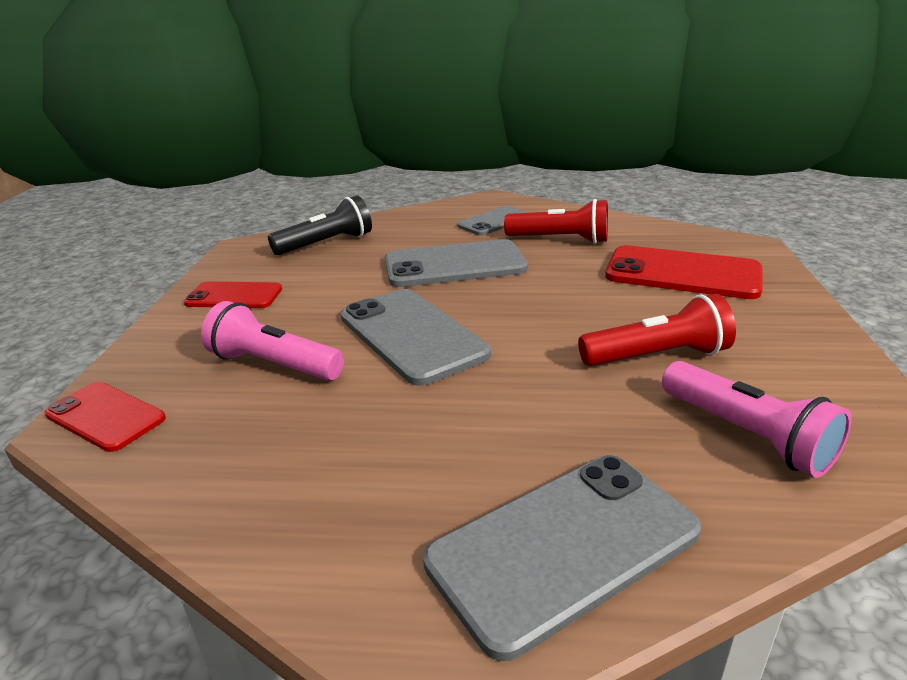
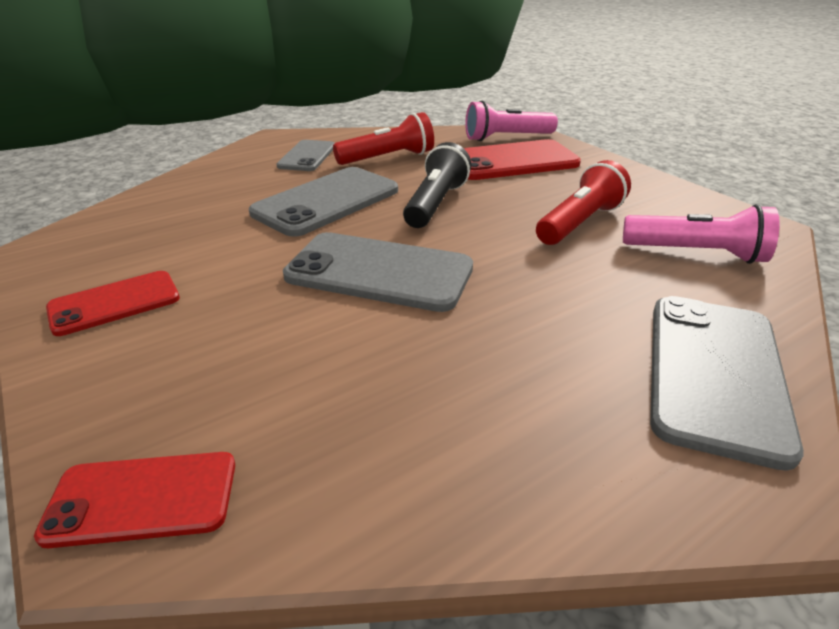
camera: 40 degrees left, 5 degrees up
pink flashlight [201,301,344,381] -> pink flashlight moved to [465,100,558,141]
black flashlight [268,195,372,255] -> black flashlight moved to [403,142,471,228]

